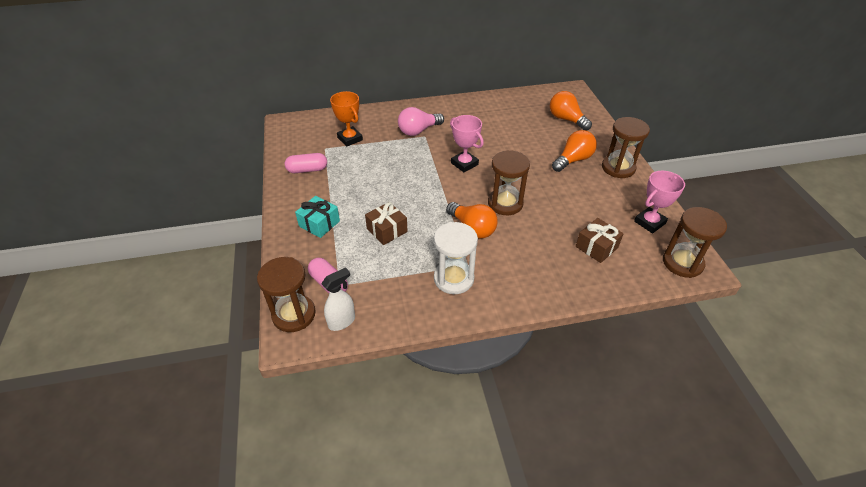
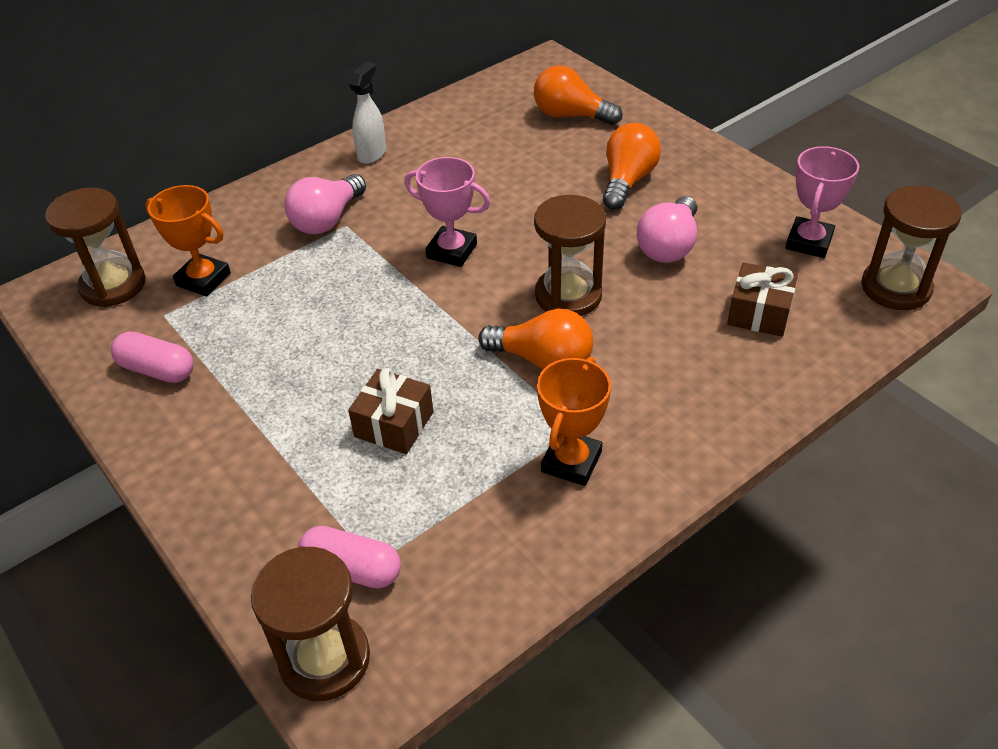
camera: 25 degrees left, 0 degrees up
pink capsule [285,153,327,173] -> pink capsule turned 60 degrees clockwise [111,331,194,383]
turquoise gift [295,196,340,238] -> none
white spray bottle [321,267,355,331] -> white spray bottle moved to [349,62,386,164]
white hourglass [434,222,478,294] -> orange trophy [537,357,611,486]
brown hourglass [602,117,650,178] -> brown hourglass moved to [45,187,146,307]
none -> pink light bulb [637,196,697,263]

